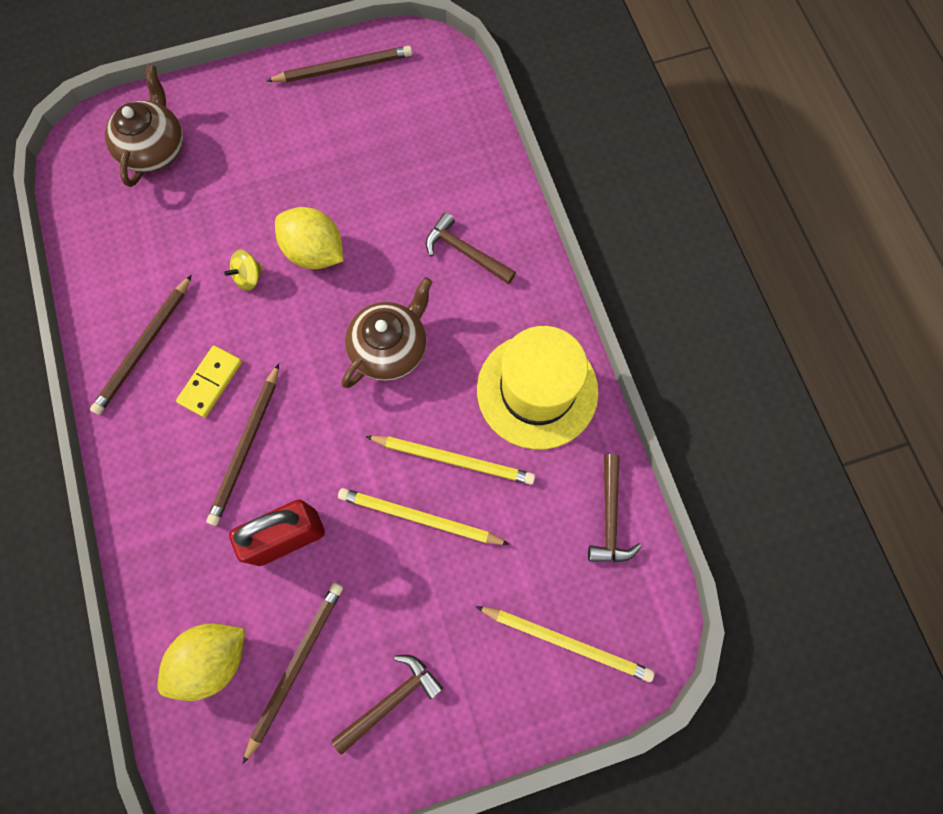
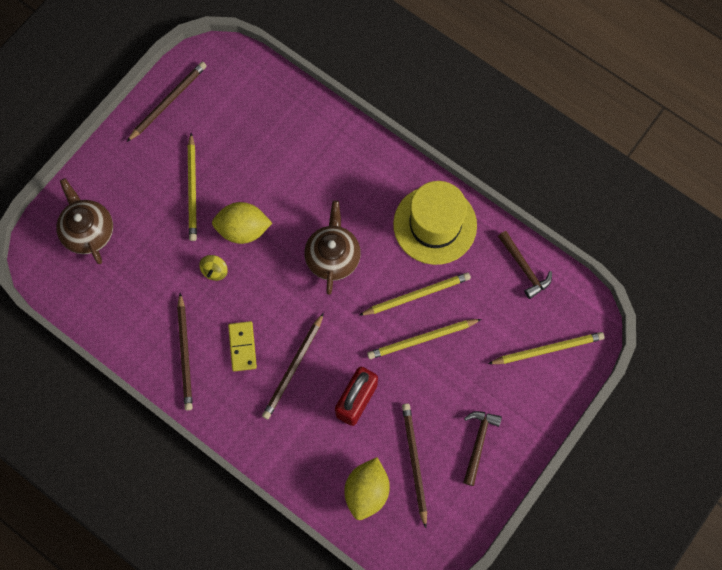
camera: 35 degrees left, 0 degrees up
brown pencil [206,364,279,526] -> brown pencil turned 45 degrees clockwise [262,313,324,419]
brown hammer [426,212,516,284] -> none
none -> yellow pencil [188,133,197,241]

